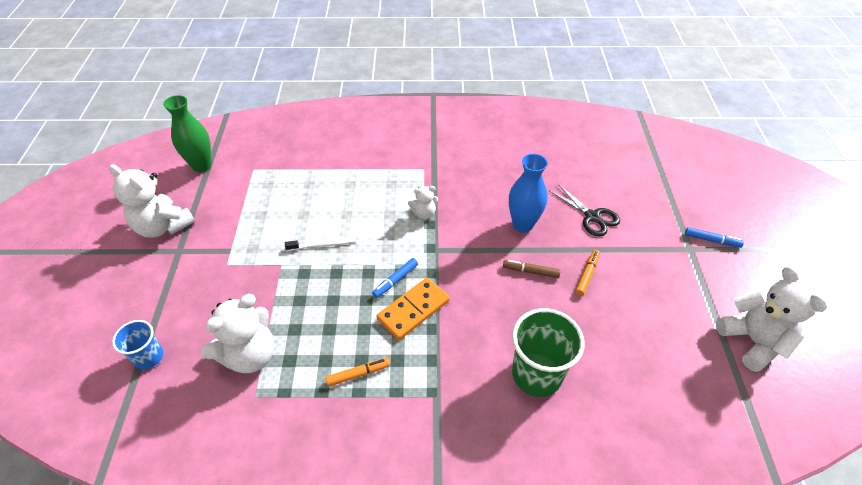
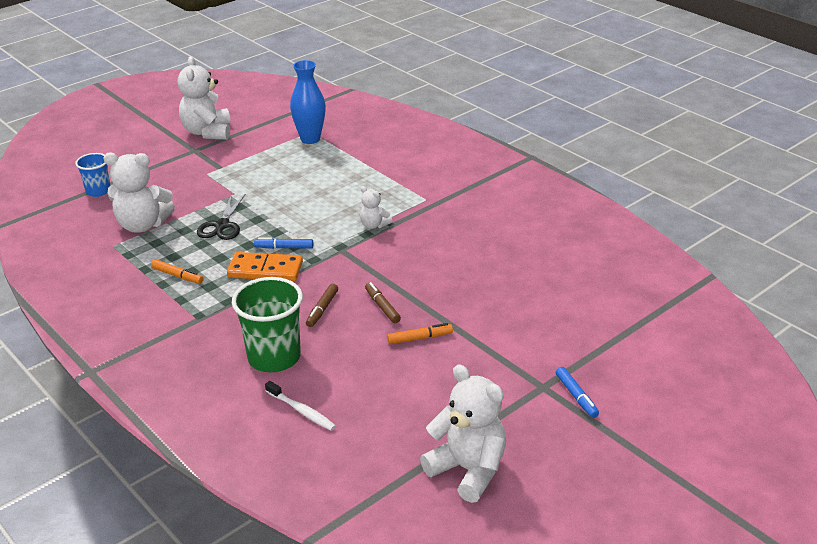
camera: 50 degrees right, 15 degrees down
green vase [163,95,211,172] -> none
white toothbrush [285,237,356,251] -> white toothbrush moved to [265,381,336,431]
blue vase [509,154,548,233] -> blue vase moved to [290,60,326,144]
black scissors [548,184,620,236] -> black scissors moved to [197,194,246,240]
white teddy bear [716,266,828,372] -> white teddy bear turned 75 degrees counterclockwise [420,364,506,503]
none -> brown marker [306,284,338,327]

